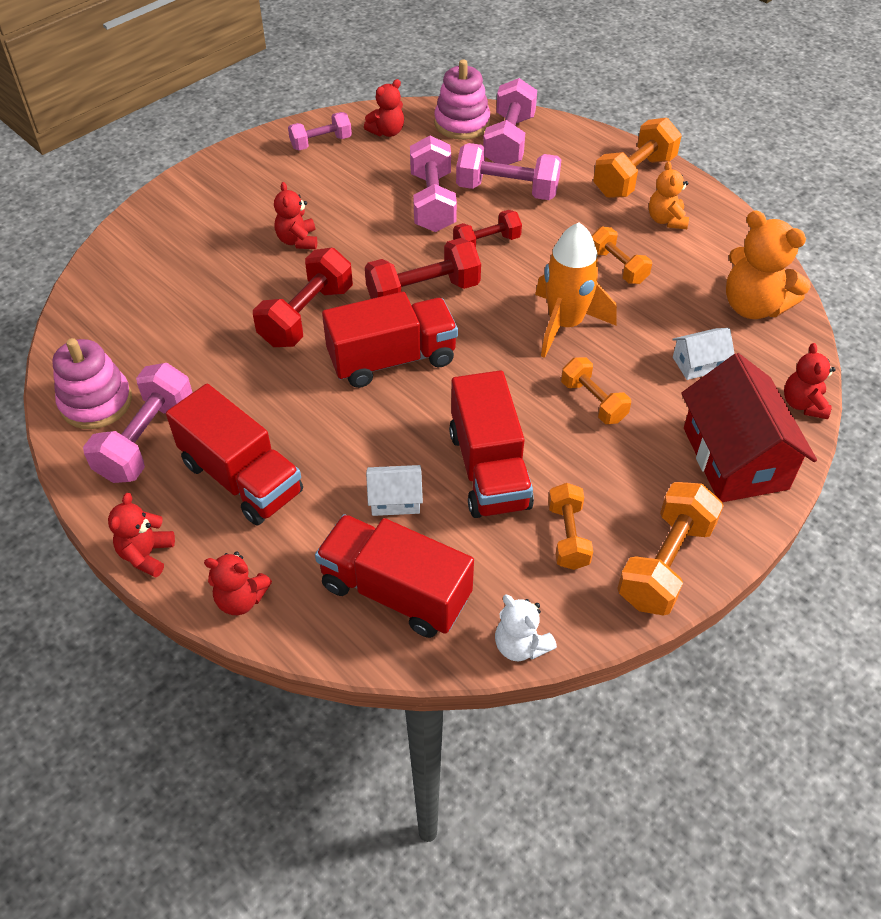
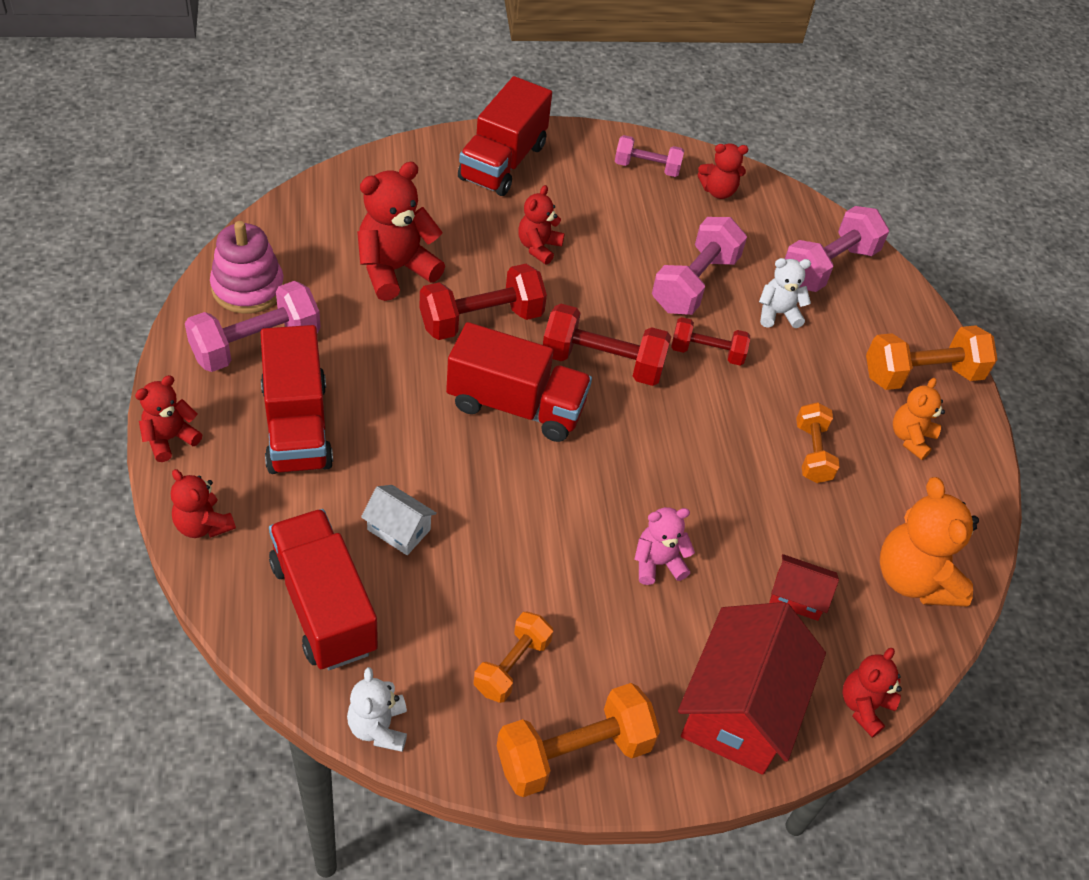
camera: 30 degrees right, 0 degrees up
pink stacking toy [434,59,490,140] -> none
red truck [449,370,534,518] -> red truck moved to [458,76,552,196]
pink dumbbell [456,143,561,200] -> white teddy bear [759,258,811,328]
orange rocket [535,222,617,358] -> none
orange dumbbell [561,357,631,424] -> pink teddy bear [635,507,695,585]
white house [672,328,735,380] -> red house [769,554,839,621]
none -> red teddy bear [357,162,445,301]

